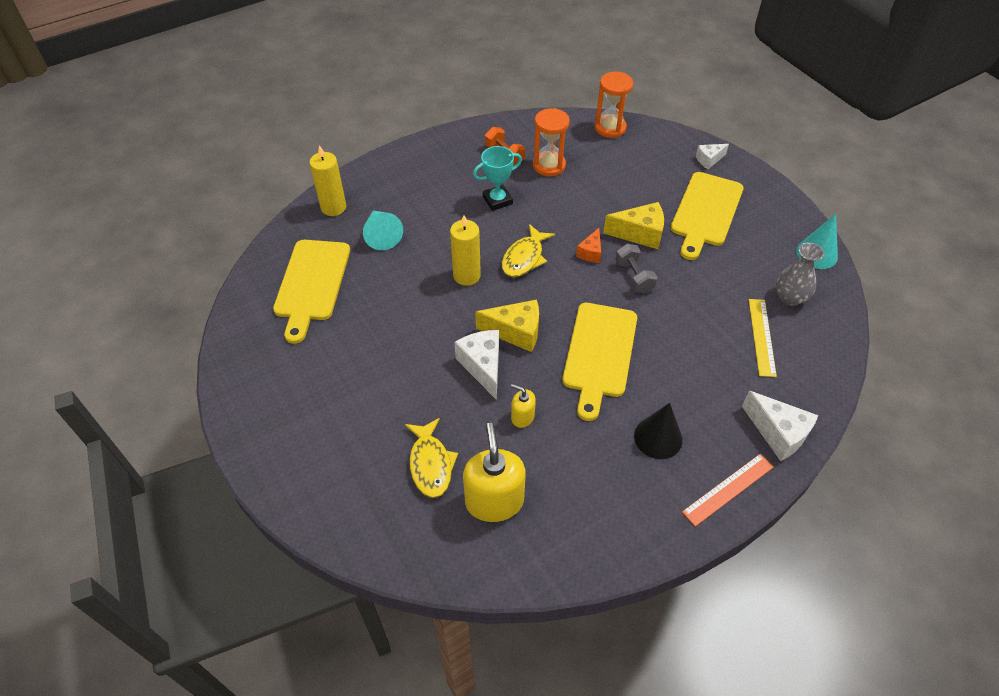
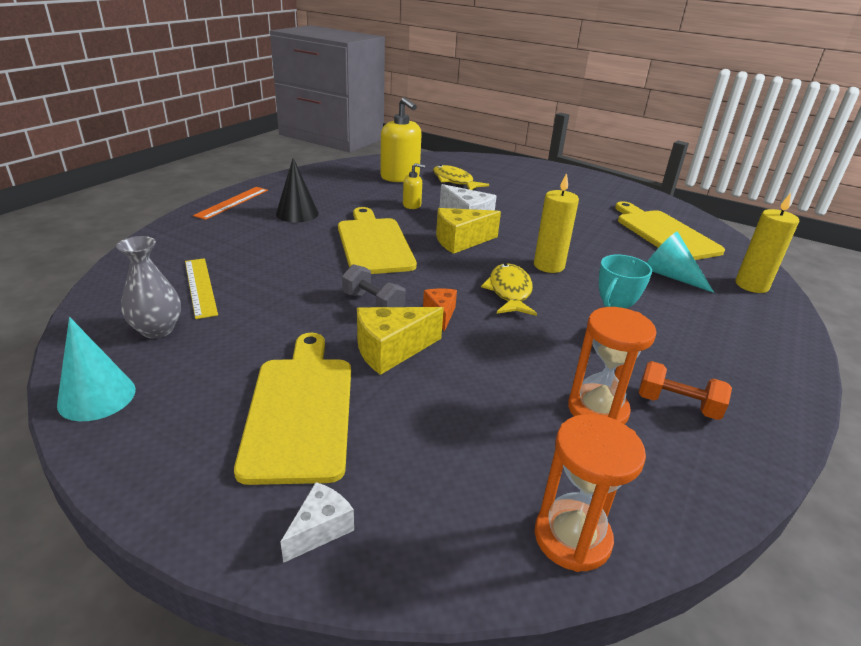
camera: 150 degrees right, 20 degrees down
white cheese [742,391,818,461] -> none

